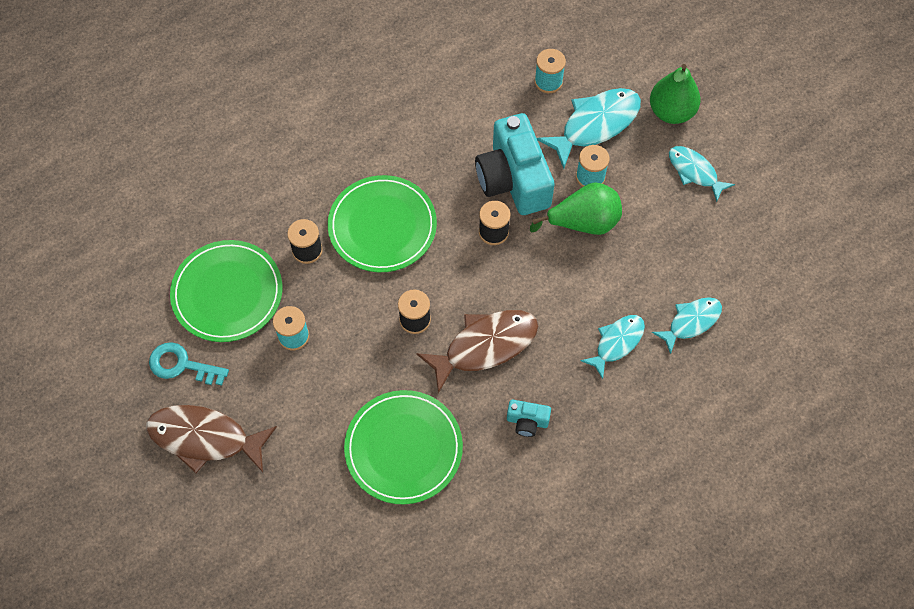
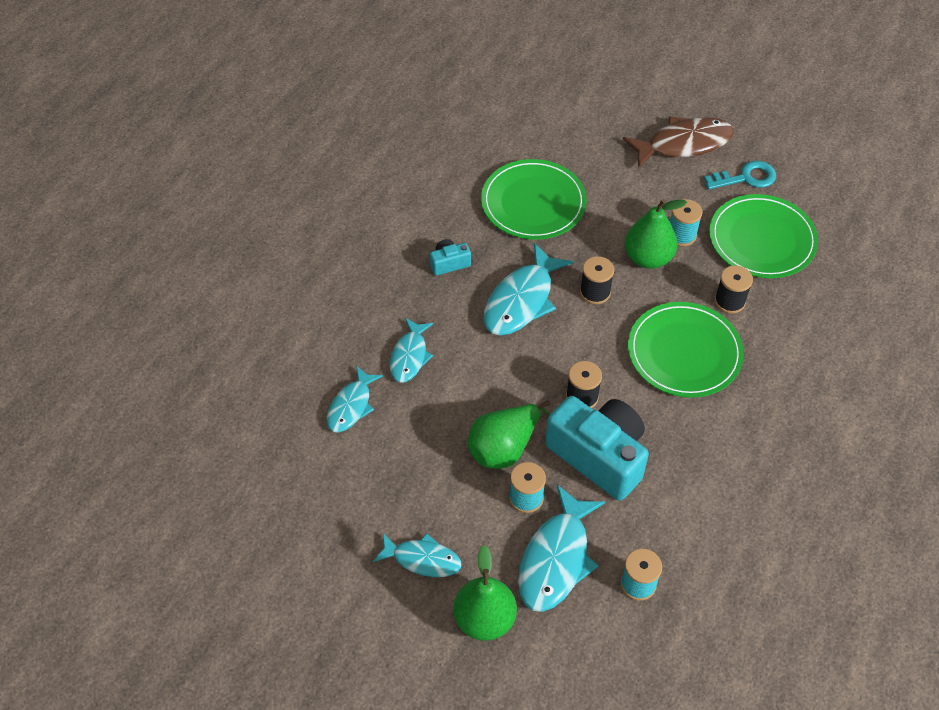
camera: 150 degrees right, 10 degrees down
brown fish [416,310,538,393] -> turquoise fish [483,243,573,336]
none -> green pear [625,199,687,269]

